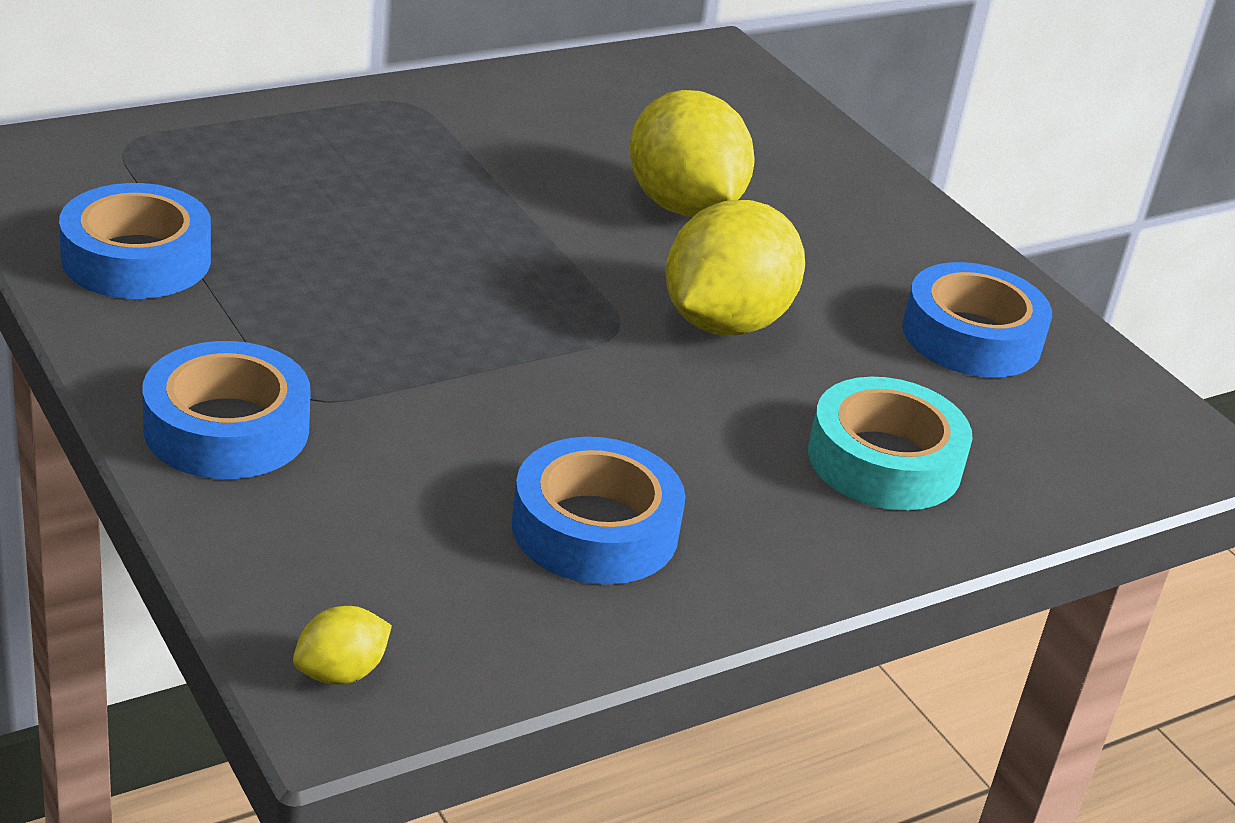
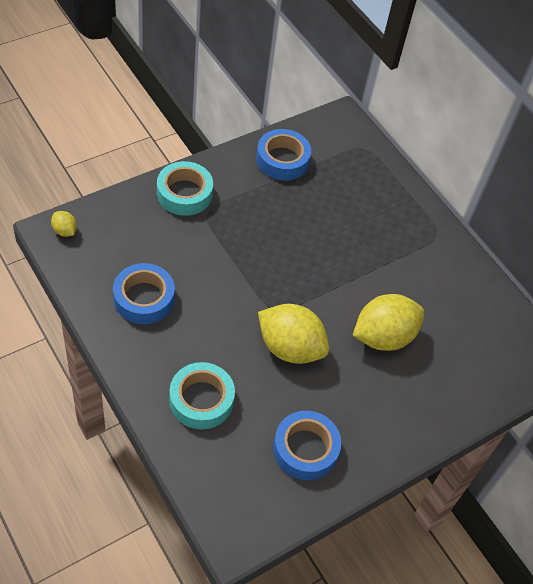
camera: 85 degrees right, 20 degrees up
blue tape [142,341,311,479] -> turquoise tape [157,161,213,216]

